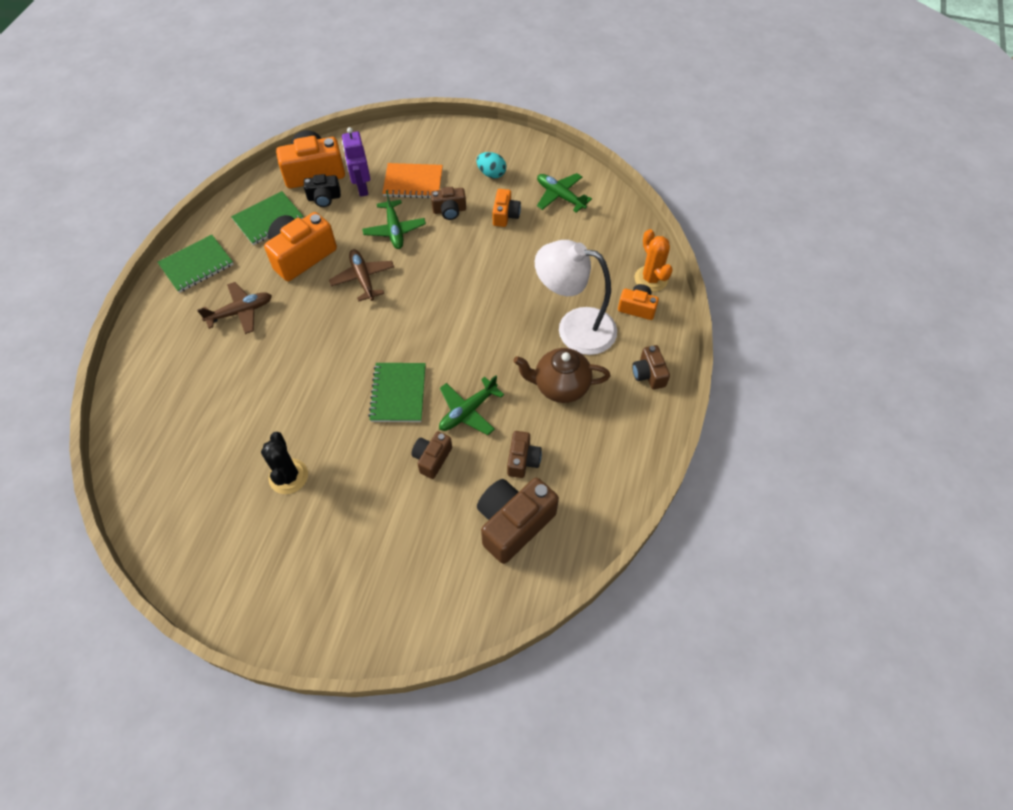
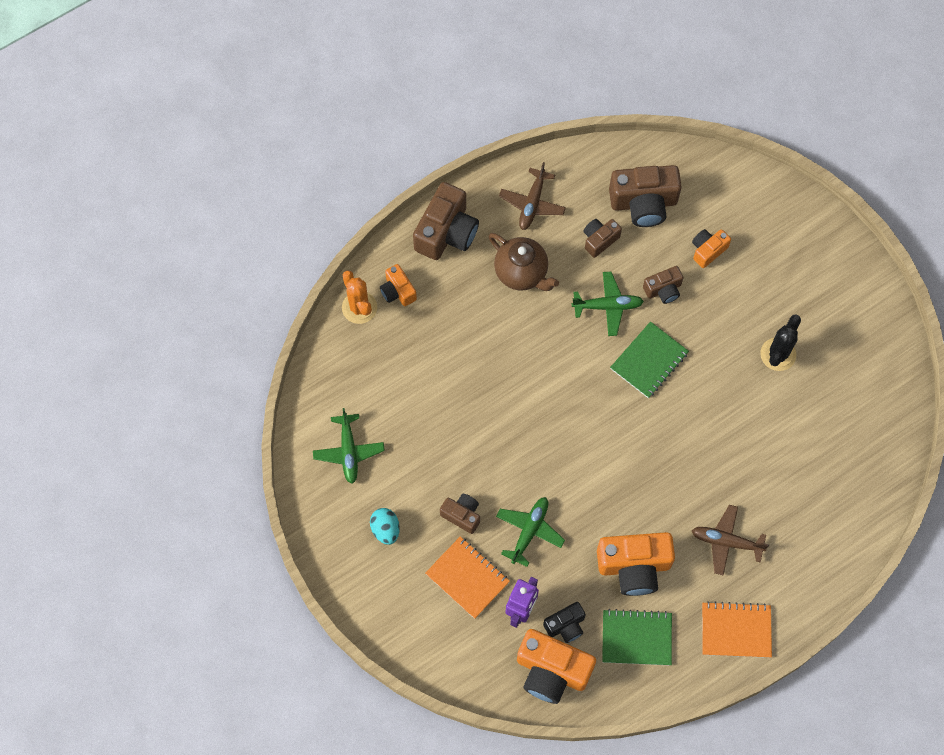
camera: 140 degrees left, 10 degrees up
green notebook [157,235,233,293] -> orange notebook [702,601,772,658]
black camera [304,174,341,207] -> black camera turned 120 degrees clockwise [543,602,586,643]
brown plane [329,249,394,301] -> brown plane moved to [499,162,566,230]
orange camera [492,189,521,227] -> orange camera moved to [692,229,731,268]
white lamp [535,240,617,355] -> none
brown camera [632,345,670,389] -> brown camera [413,182,479,260], size x1.83
orange cactus [634,229,673,292] -> orange cactus turned 45 degrees counterclockwise [342,270,377,324]

